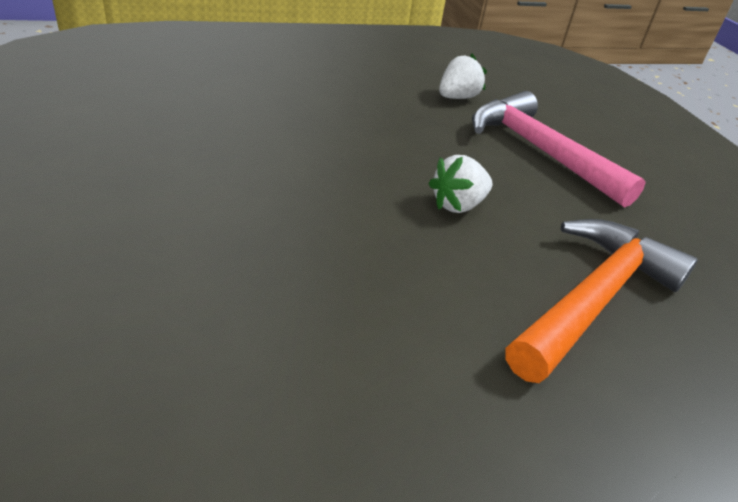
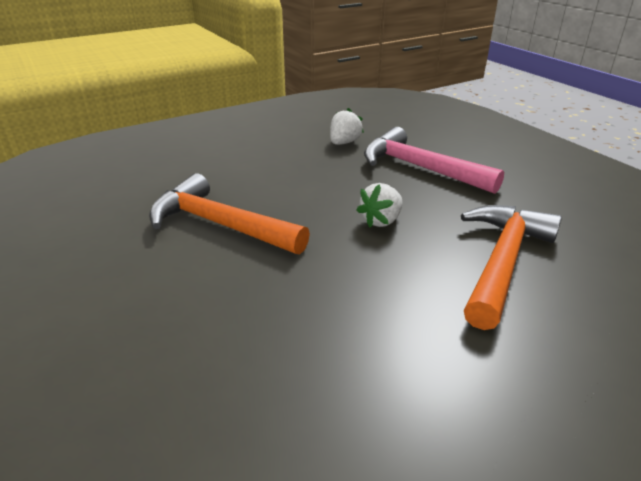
camera: 10 degrees left, 5 degrees down
none -> orange hammer [149,173,310,254]

